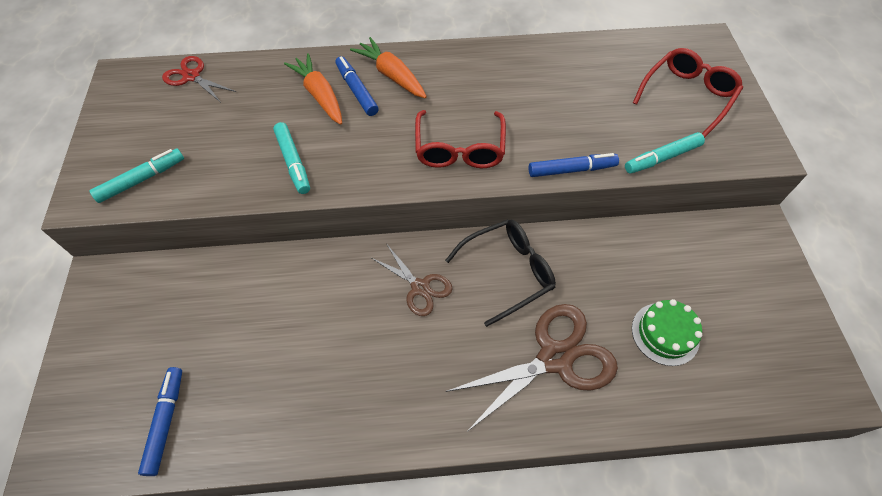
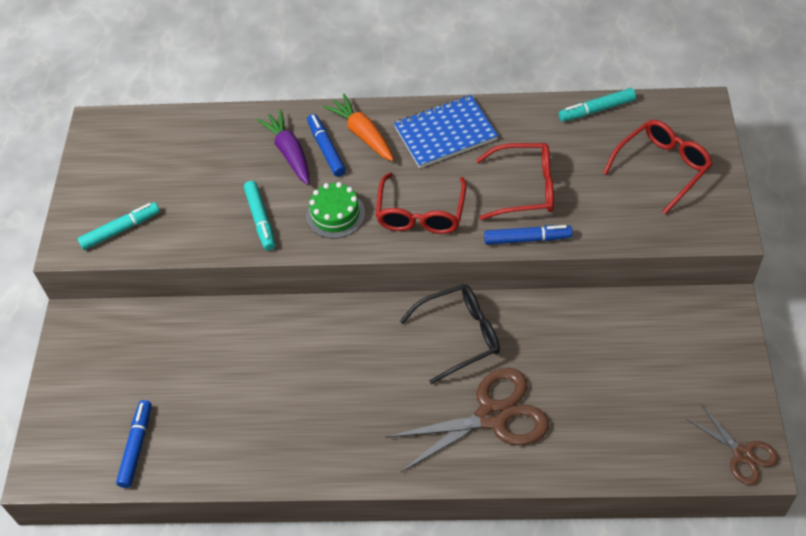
camera: 10 degrees right, 5 degrees down
red scissors [162,56,236,102] -> none
orange carrot [284,53,342,125] -> purple carrot [257,109,309,185]
brown scissors [372,245,452,316] -> brown scissors moved to [686,404,778,485]
turquoise marker [625,132,705,174] -> turquoise marker moved to [559,88,636,122]
green cake [632,299,702,366] -> green cake moved to [306,182,365,239]
none -> blue notebook [394,95,498,168]
none -> red glasses [476,143,554,220]

